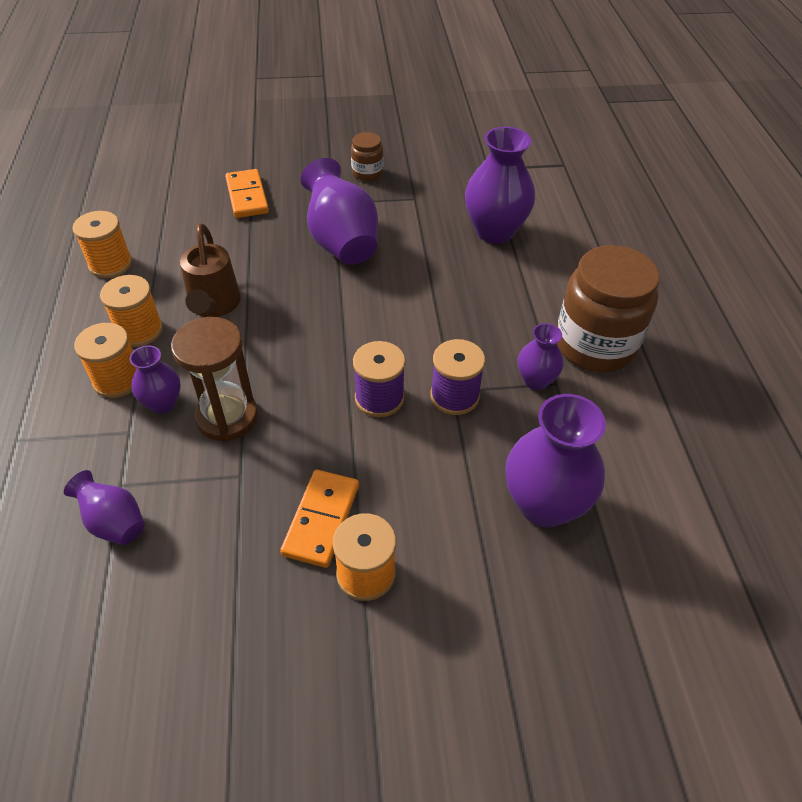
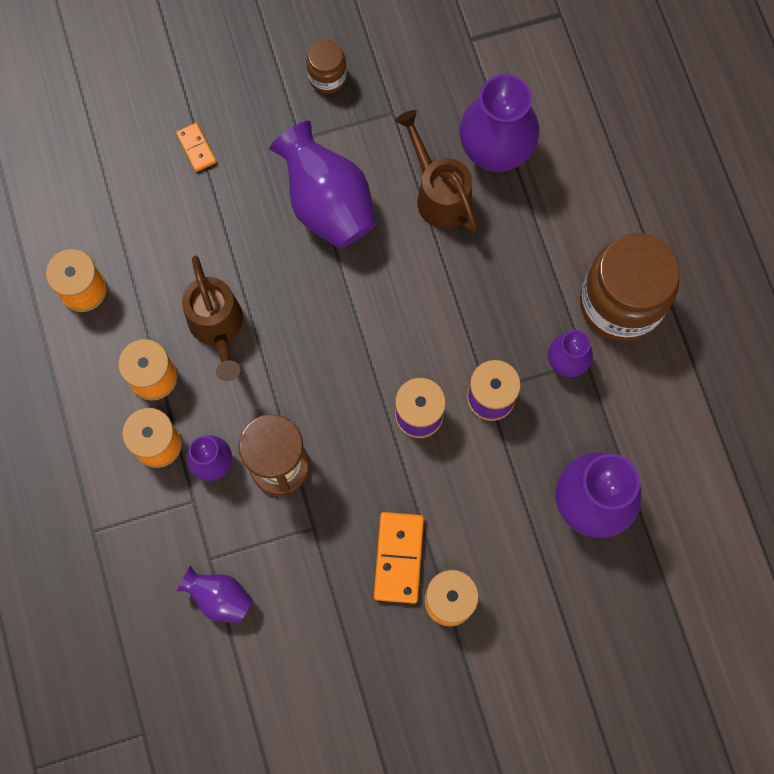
camera: 10 degrees left, 25 degrees up
orange domino [225,169,269,218] -> orange domino [176,123,217,172], size x0.58
none -> brown watering can [395,110,478,232]

